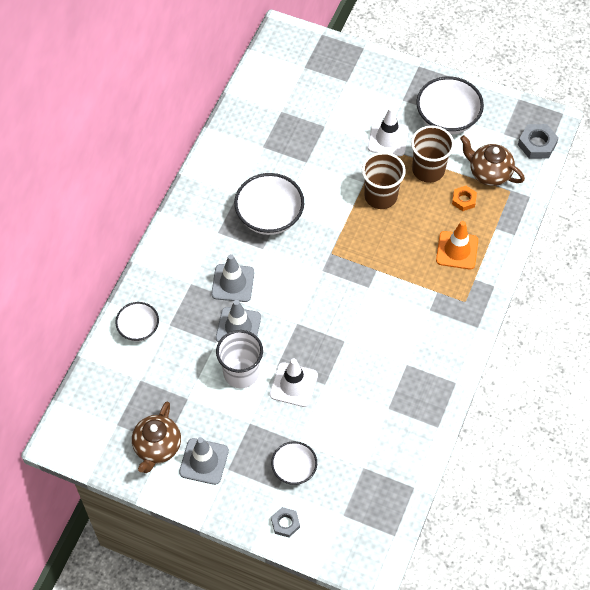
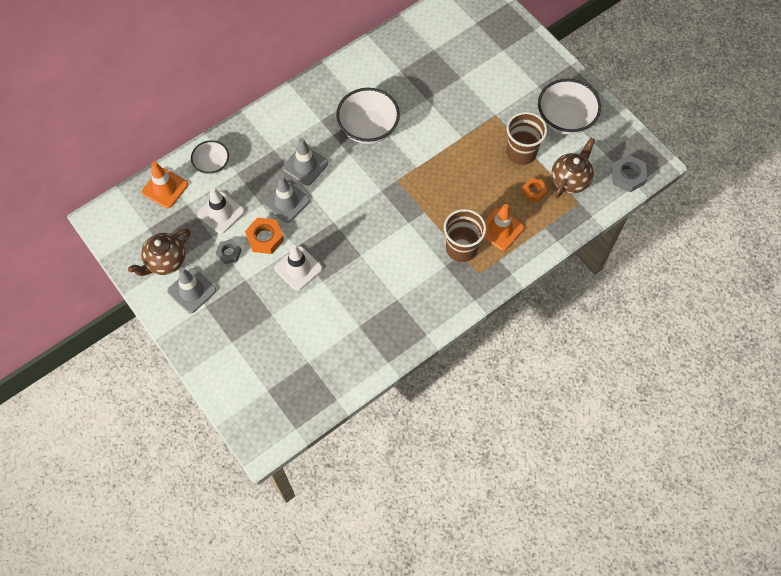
camera: 30 degrees right, 5 degrees up
white cup [216,330,263,388] -> orange nut [245,217,284,254]
white bowl [271,441,317,485] -> none
grey nut [271,507,300,538] -> grey nut moved to [216,239,242,264]
brown cup [362,152,406,209] -> brown cup moved to [444,209,486,262]
white traffic cone [368,107,409,156] -> white traffic cone moved to [197,187,245,234]
brown teapot [460,135,525,186] -> brown teapot turned 60 degrees clockwise [551,138,595,198]
none -> orange traffic cone [142,162,188,209]

